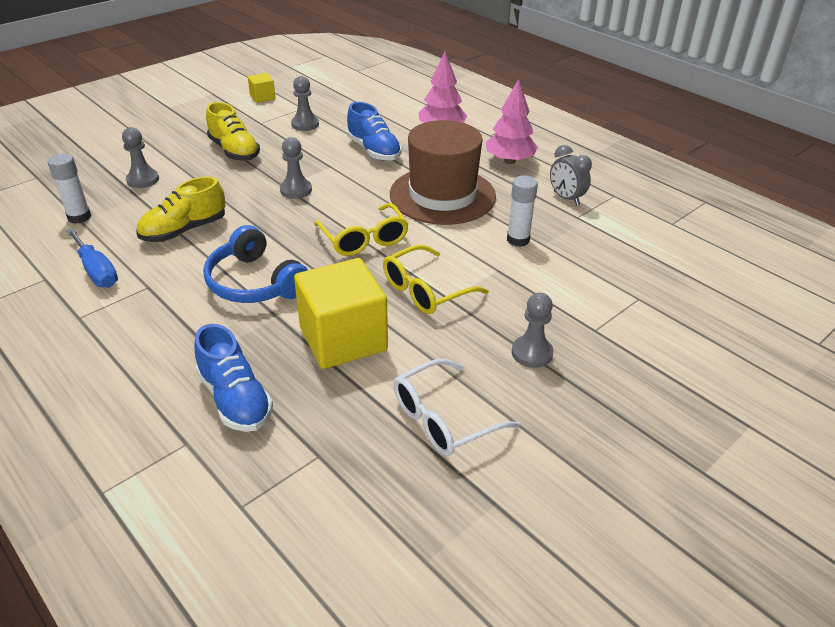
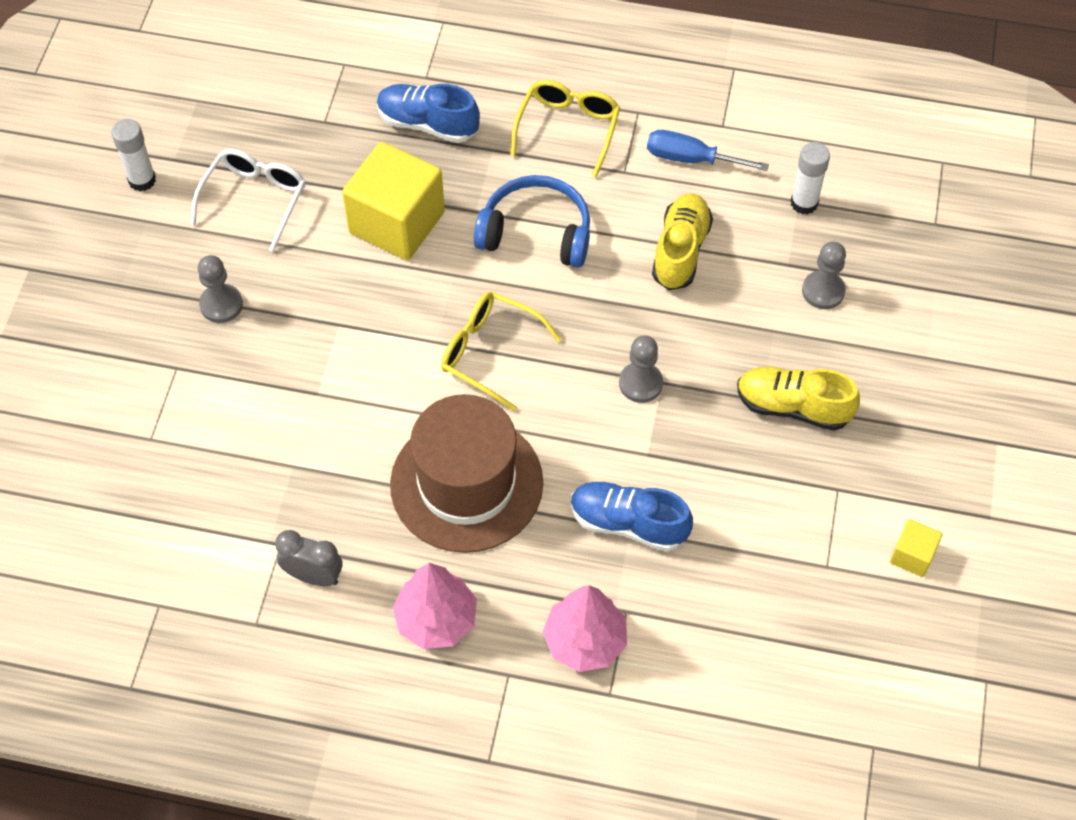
camera: 145 degrees right, 20 degrees up
grey pawn [291,76,319,131] -> none
yellow glasses [383,245,489,314] -> yellow glasses moved to [511,80,620,177]
white glue stick [507,176,538,247] -> white glue stick moved to [111,119,156,191]

